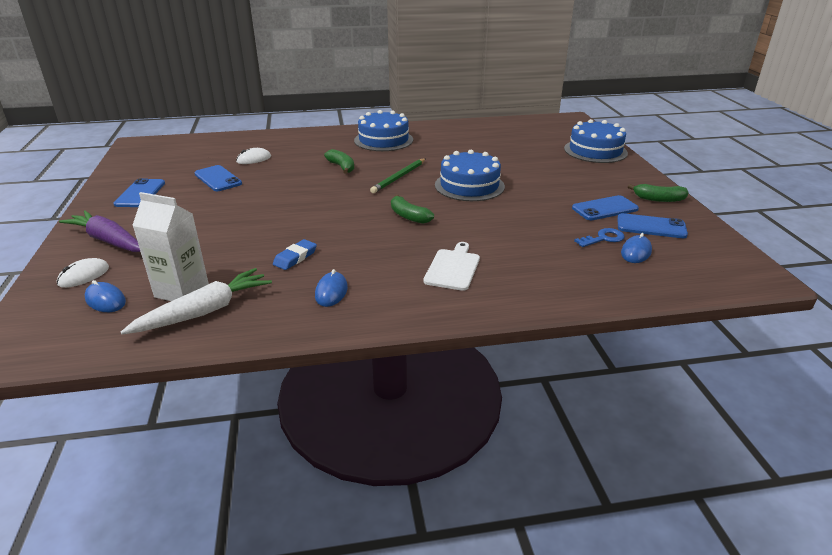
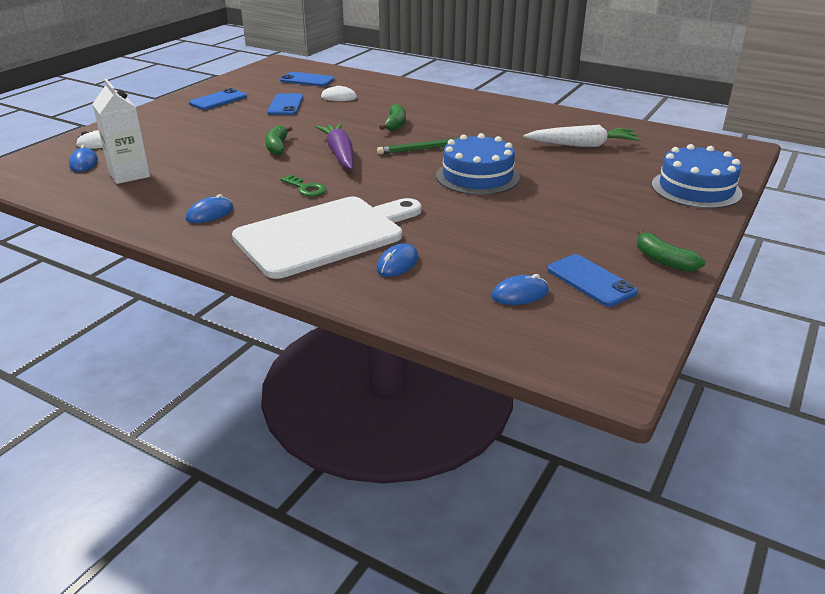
camera: 40 degrees right, 0 degrees up
purple carrot [59,210,140,252] -> purple carrot moved to [316,123,354,170]
white carrot [121,268,272,334] -> white carrot moved to [523,125,640,147]
blue eraser [273,239,317,270] -> none
blue cake [354,110,413,151] -> none
green banana [391,194,434,224] -> green banana moved to [265,125,292,155]
white cutting board [423,242,480,291] -> white cutting board [232,197,421,279], size x2.10
blue phone [572,195,639,220] -> blue phone moved to [280,72,334,86]
blue key [574,228,625,247] -> none
none -> green key [281,175,326,197]
none -> blue mouse [376,243,418,277]

